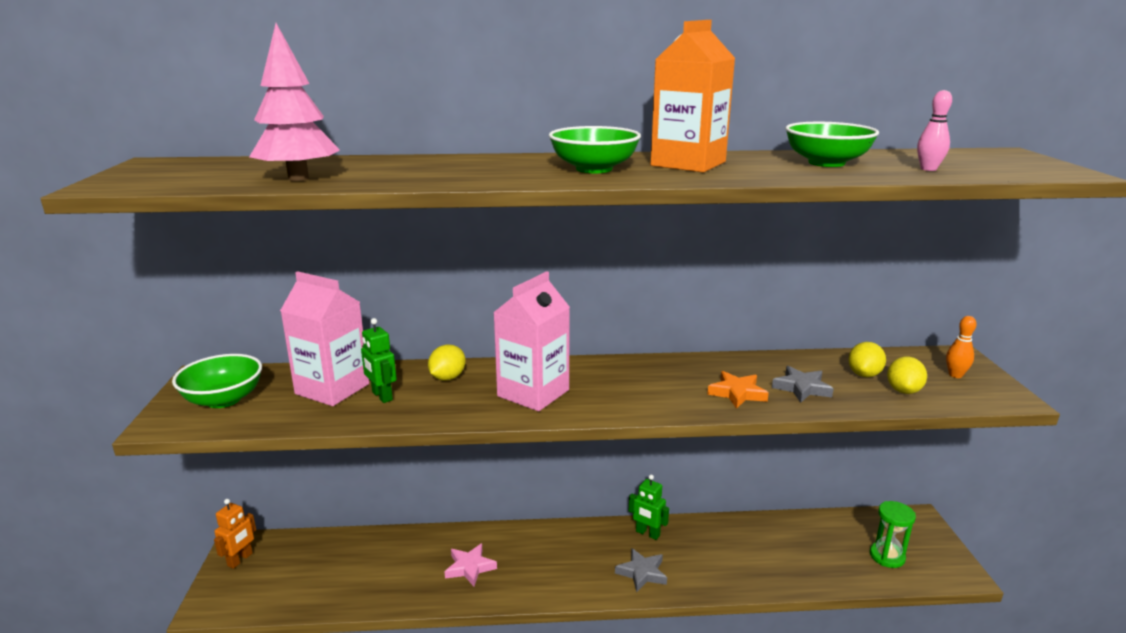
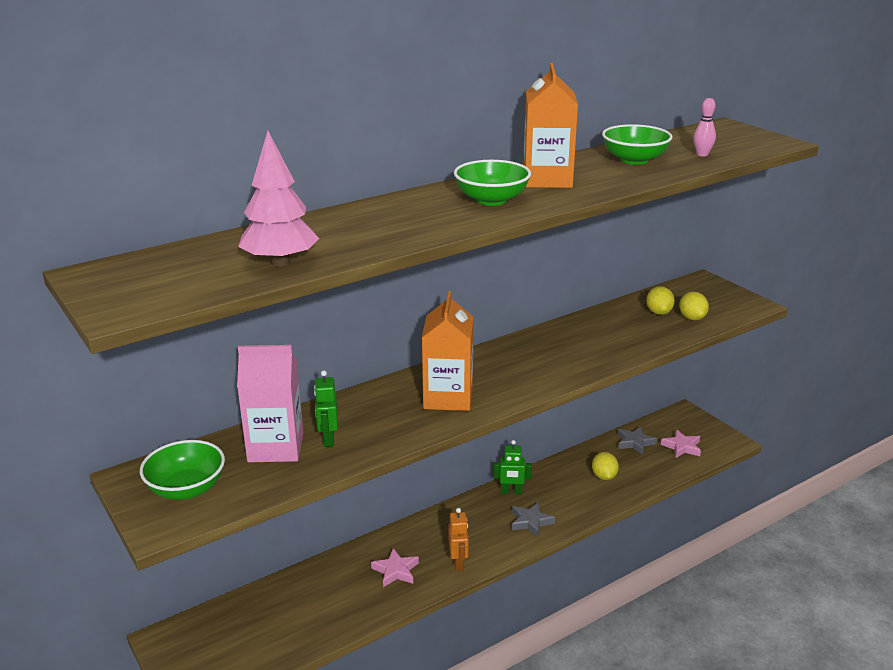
camera: 30 degrees left, 5 degrees up
orange robot [214,499,256,569] -> orange robot moved to [449,508,469,571]
green robot [361,318,397,403] -> green robot turned 60 degrees clockwise [314,370,338,447]
yellow lemon [428,344,466,381] -> yellow lemon moved to [592,452,619,480]
pink carton [493,271,570,411] -> orange carton [422,291,473,411]
orange star [707,371,769,409] -> none
grey star [772,366,834,403] -> grey star moved to [618,427,657,455]
green hourglass [870,501,916,568] -> pink star [661,430,701,458]
orange bowling pin [946,316,977,378] -> none

